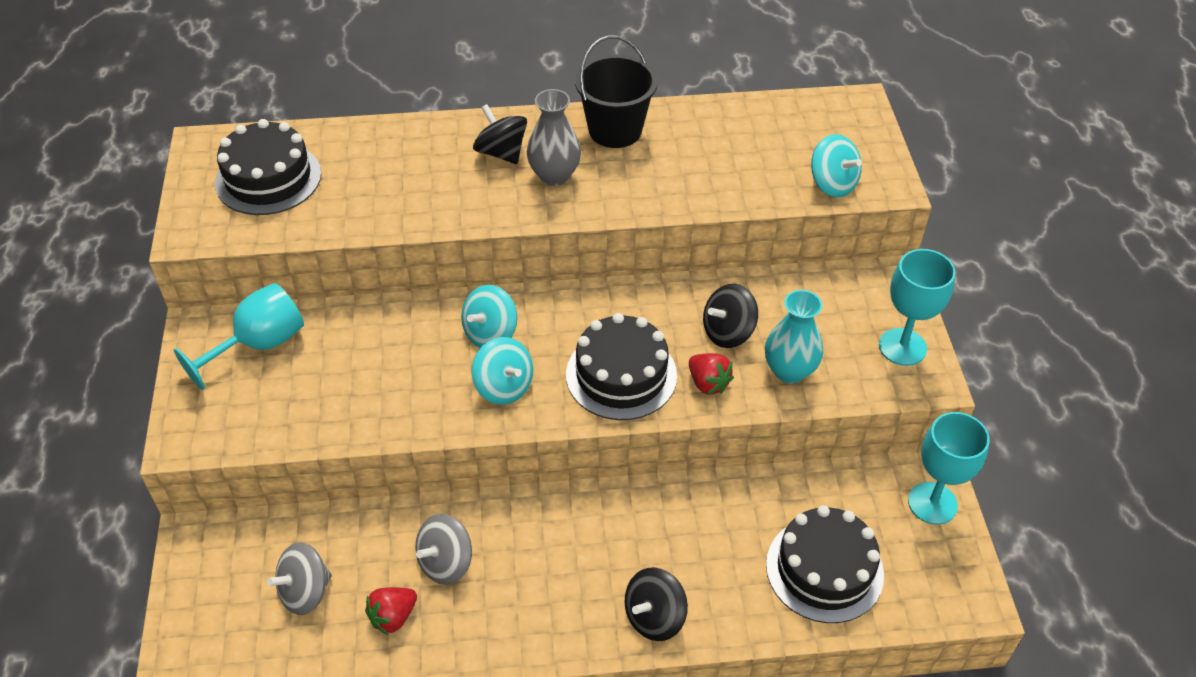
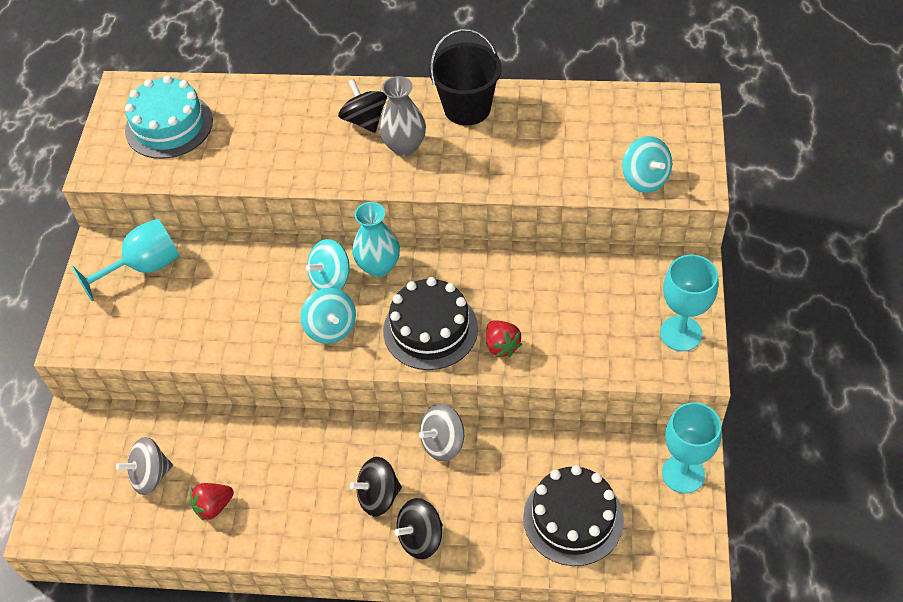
camera: 15 degrees right, 5 degrees up
black cake [215,119,321,215] -> turquoise cake [125,75,213,159]
grey spinning top [416,514,472,585] -> grey spinning top moved to [419,404,464,461]
black spinning top [703,284,758,348] -> black spinning top moved to [350,457,402,516]
turquoise vase [765,290,823,384] -> turquoise vase moved to [352,202,400,277]

